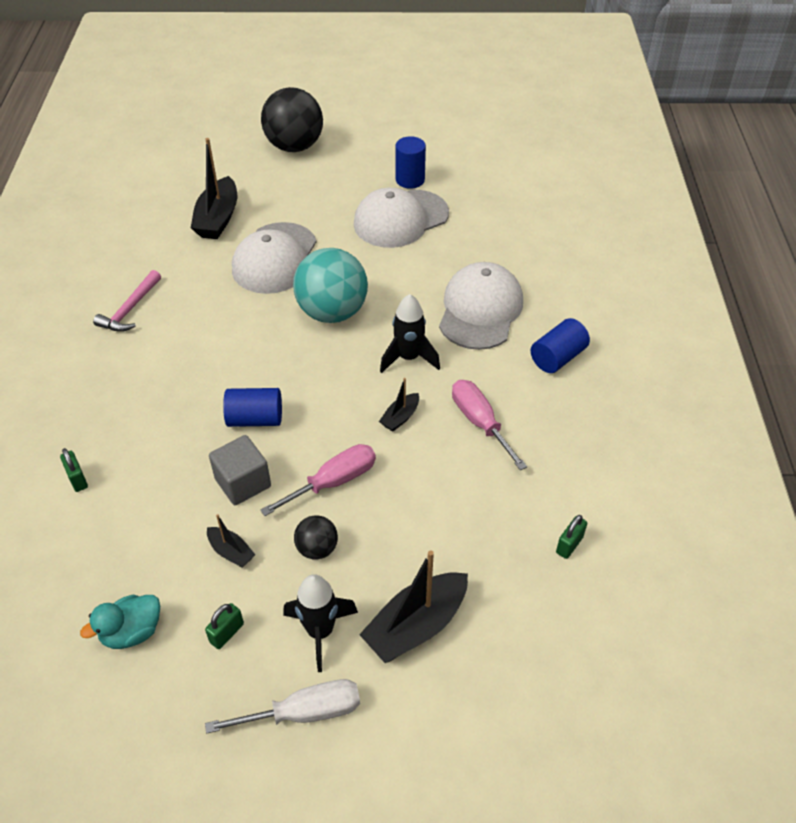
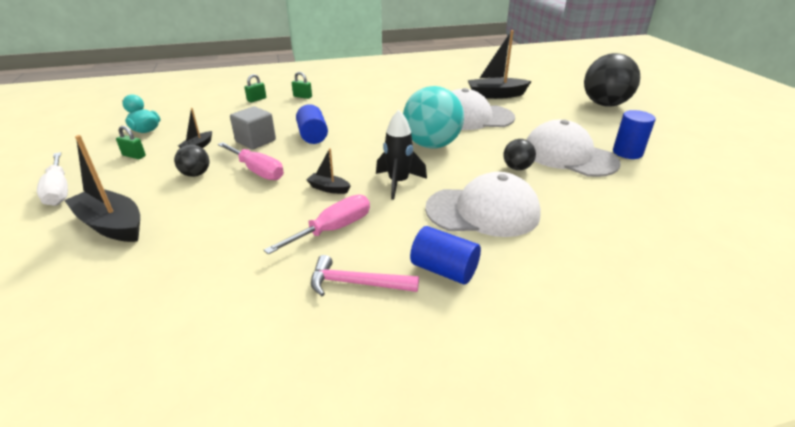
camera: 75 degrees right, 15 degrees down
pink hammer [93,270,161,332] -> pink hammer moved to [311,255,419,296]
black rocket [283,574,358,672] -> none
green padlock [556,515,587,559] -> green padlock moved to [292,72,312,99]
none -> black ball [503,139,536,170]

